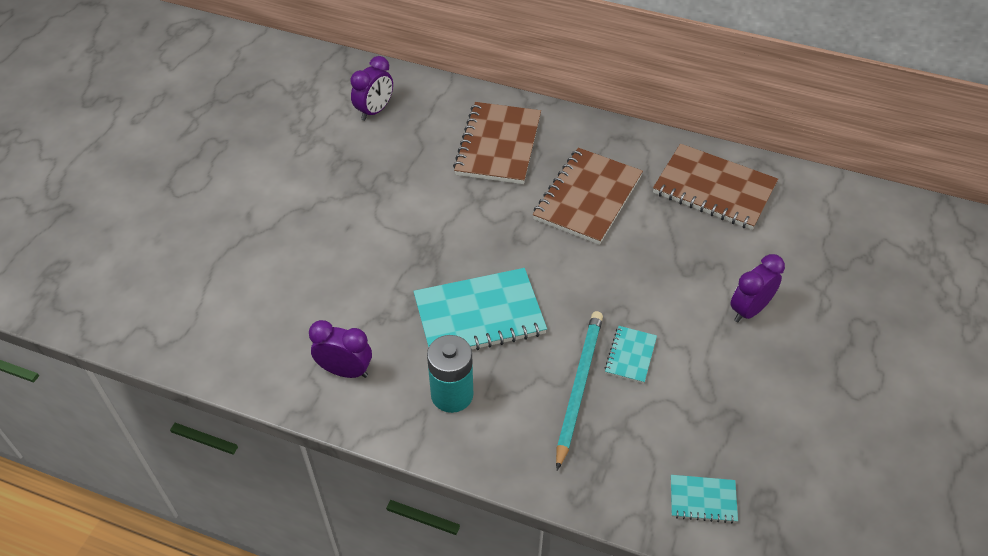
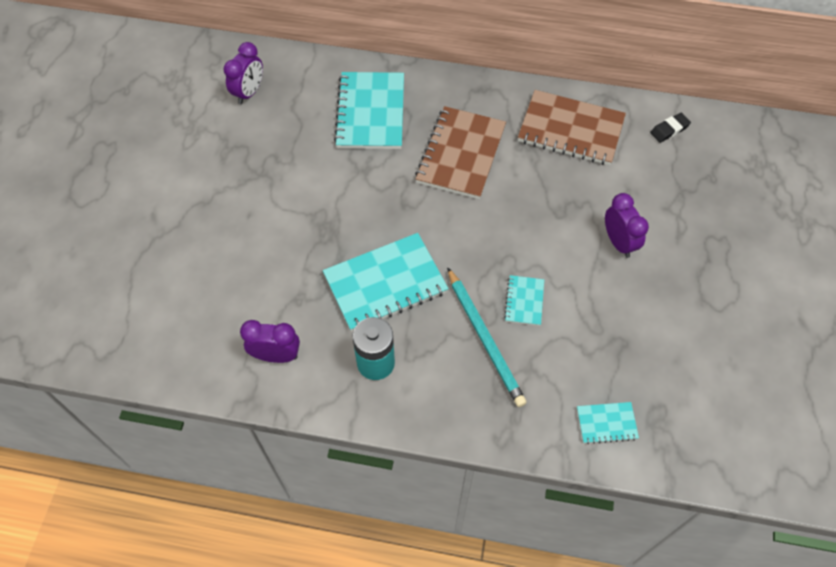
camera: 10 degrees left, 10 degrees up
brown notebook [453,102,541,184] -> turquoise notebook [334,72,404,149]
turquoise pencil [556,311,603,470] -> turquoise pencil turned 150 degrees clockwise [447,267,527,407]
purple clock [730,254,785,322] -> purple clock turned 120 degrees clockwise [605,193,649,258]
none -> black eraser [650,113,691,143]

